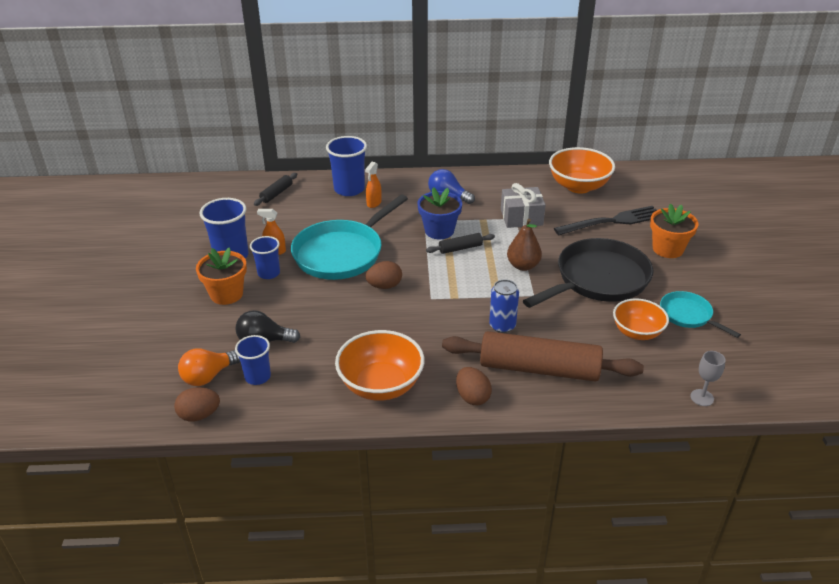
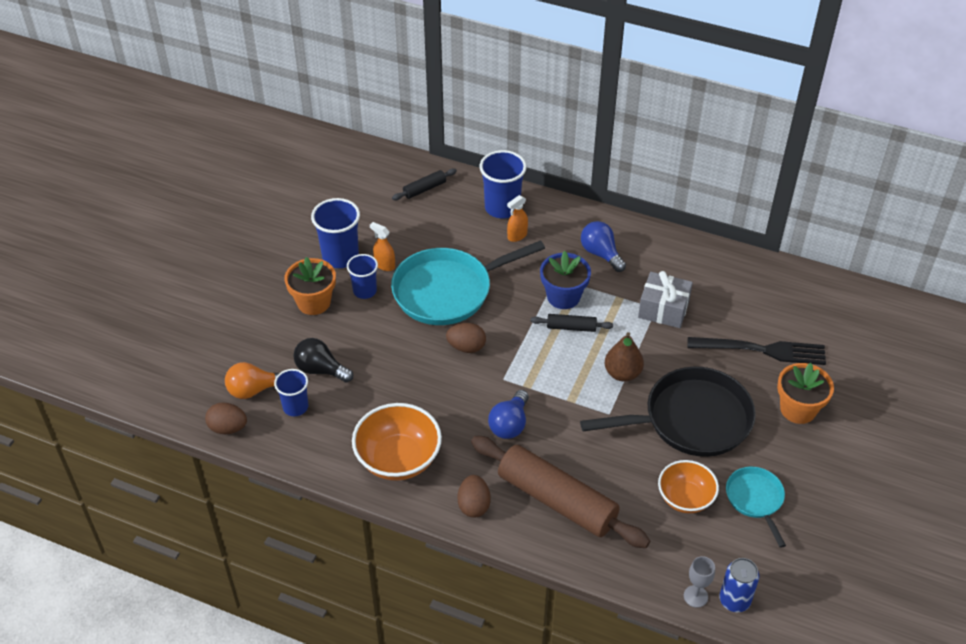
camera: 25 degrees right, 10 degrees up
blue can [489,279,519,333] -> blue can moved to [719,558,759,612]
orange bowl [549,147,615,193] -> none
none -> blue light bulb [488,390,529,439]

